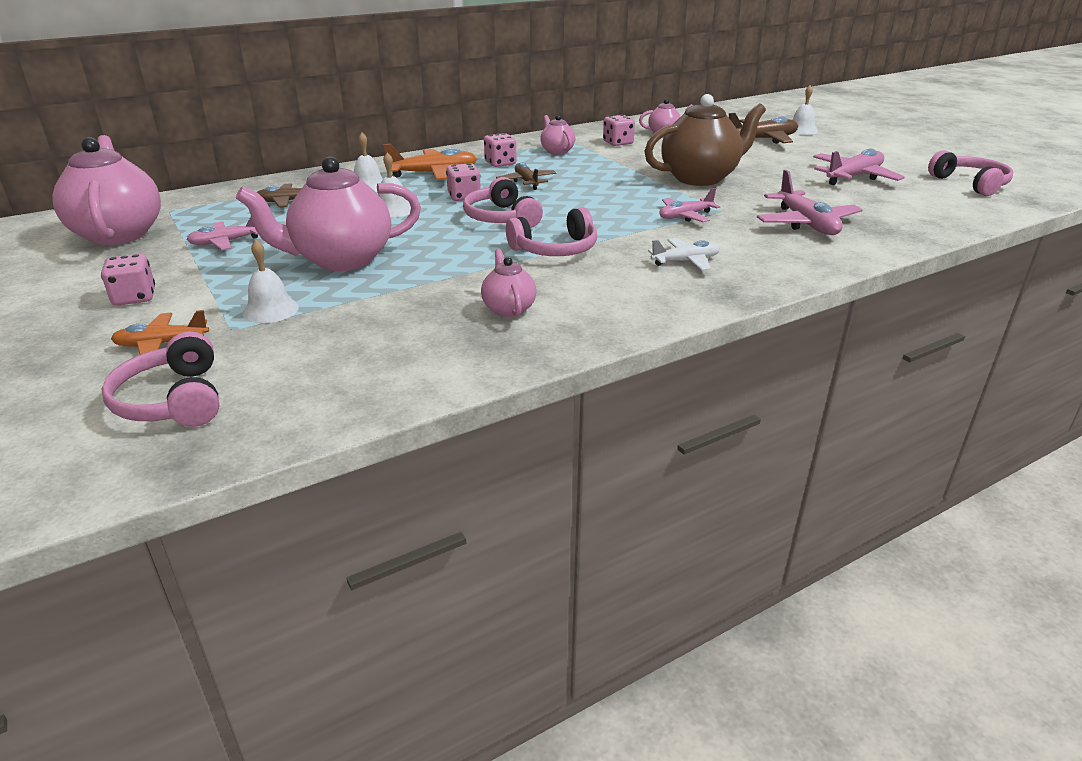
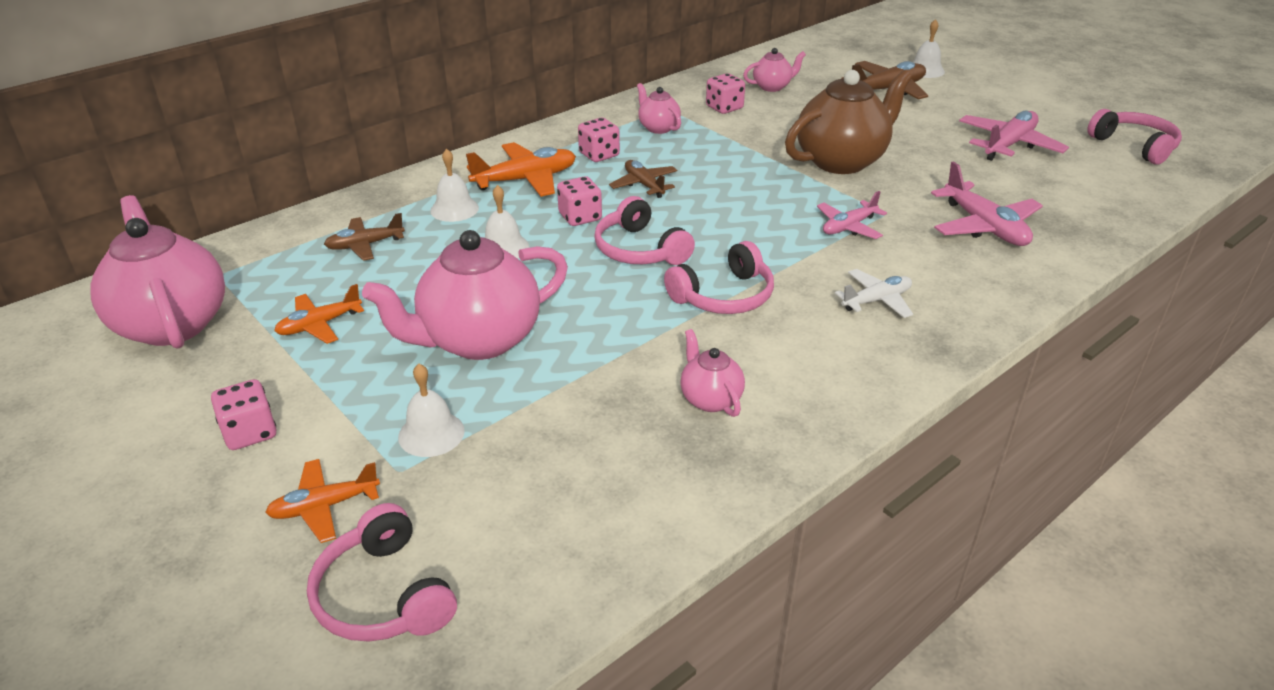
camera: 10 degrees left, 5 degrees up
pink plane [186,217,258,250] -> orange plane [274,284,364,344]

